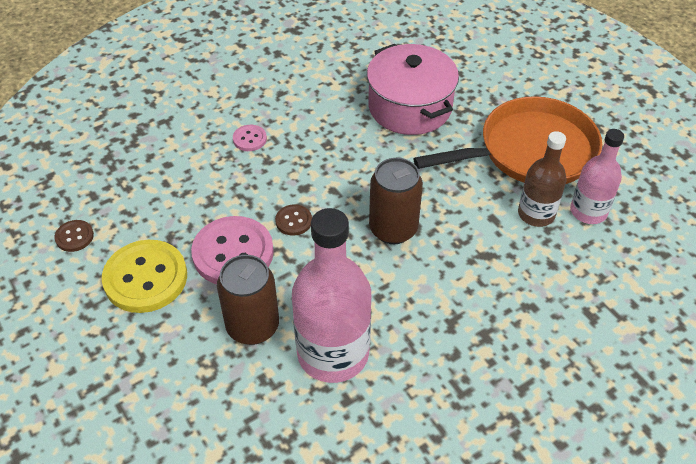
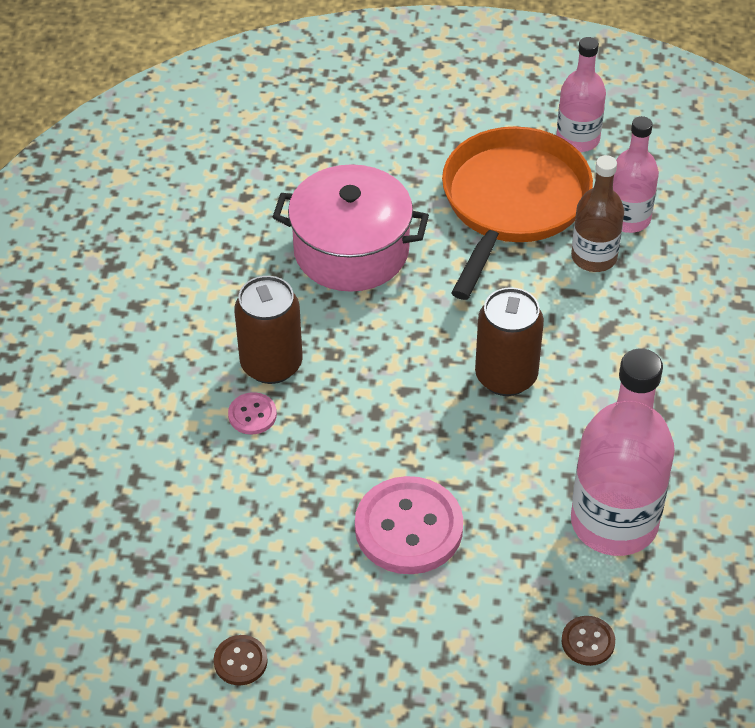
camera: 50 degrees left, 0 degrees up
yellow button [102,240,187,313] -> none
brown can [217,255,279,345] -> brown can moved to [234,276,302,384]
brown button [275,204,312,236] -> brown button moved to [562,616,615,666]
none -> pink bottle [556,37,606,152]

